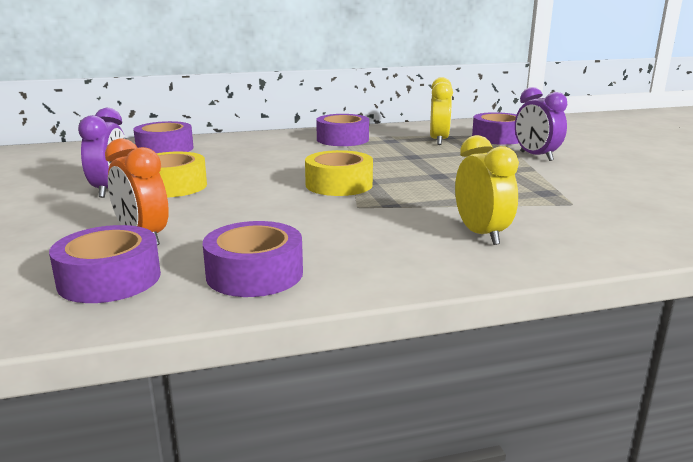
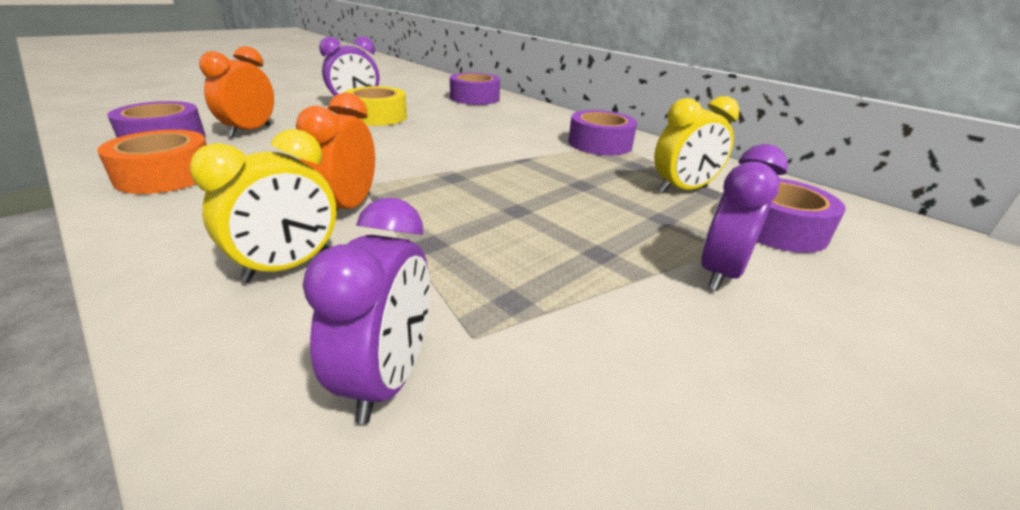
camera: 60 degrees right, 10 degrees up
purple tape [203,221,303,297] -> orange tape [97,130,207,194]
yellow tape [305,150,373,196] -> none
none -> orange clock [296,93,375,215]
none -> purple clock [303,198,430,424]

